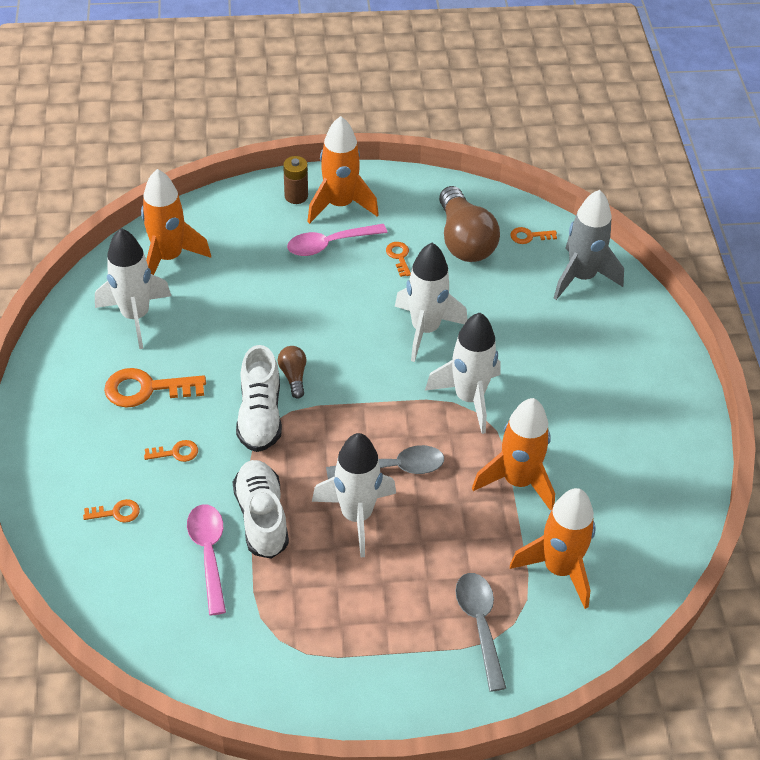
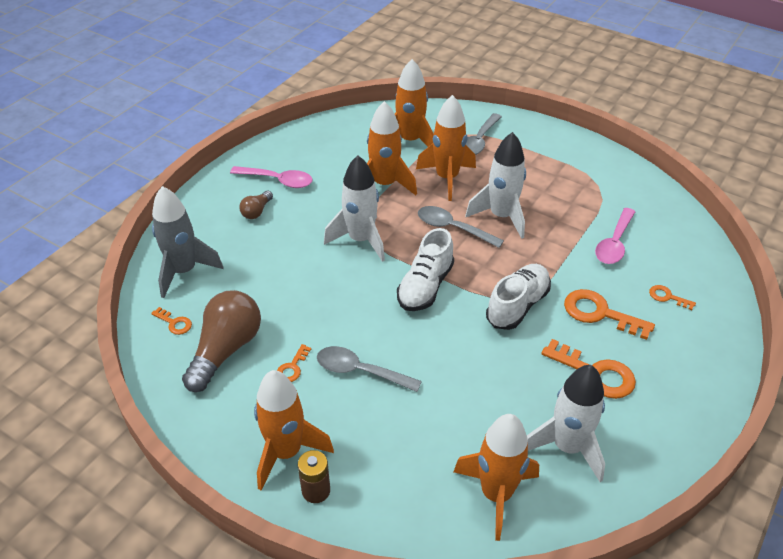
camera: 140 degrees left, 5 degrees down
orange key [144,440,198,462] -> orange key [564,289,655,340], size x1.94
white shoe [233,460,289,559] -> white shoe moved to [397,228,454,311]
brown light bulb [278,346,307,399] -> brown light bulb moved to [239,191,273,219]
pink spoon [287,224,387,256] -> pink spoon moved to [230,166,313,188]
white rocket [395,243,467,362] -> none
none -> grey spoon [317,346,422,392]
none -> orange rocket [416,95,476,201]

